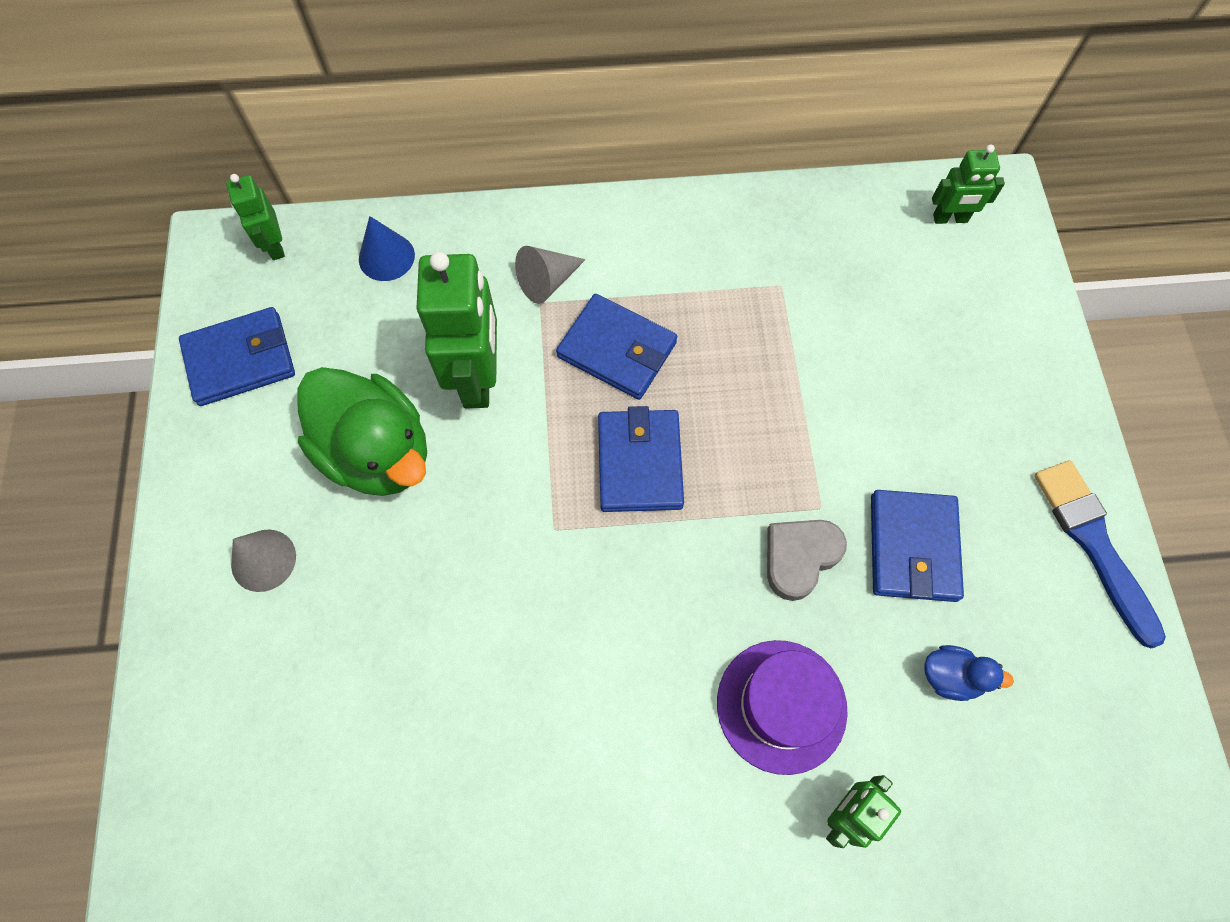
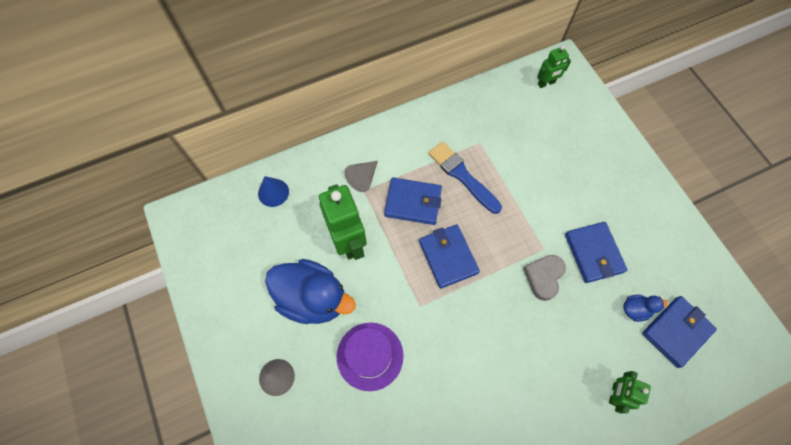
camera: 20 degrees left, 0 degrees up
blue wallet [179,307,295,406] -> blue wallet moved to [642,296,717,368]
green robot [226,174,285,260] -> none
green duck [297,367,427,496] -> blue duck [265,259,356,324]
purple hat [717,640,848,775] -> purple hat moved to [337,322,403,391]
blue brush [1034,460,1166,648] -> blue brush moved to [428,142,502,214]

